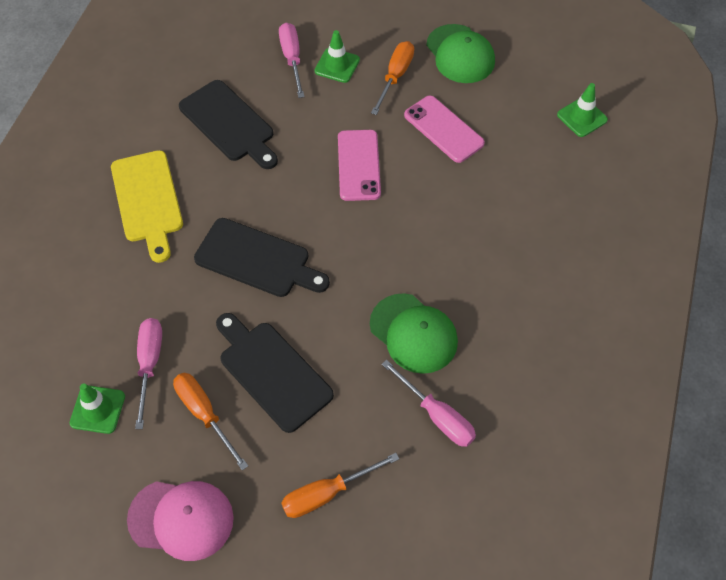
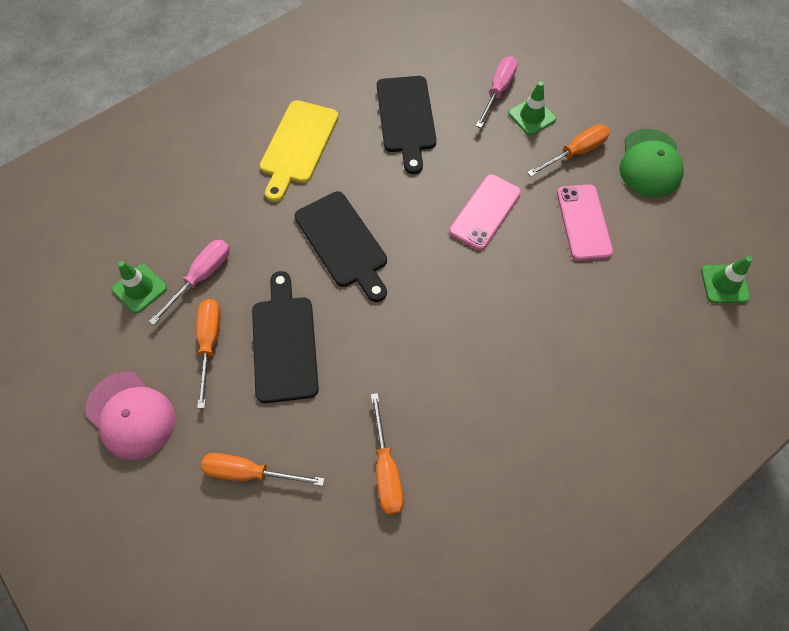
camera: 35 degrees right, 5 degrees up
green cap [370,293,458,374] -> none
pink screwdriver [382,360,476,447] -> orange screwdriver [371,393,403,515]

